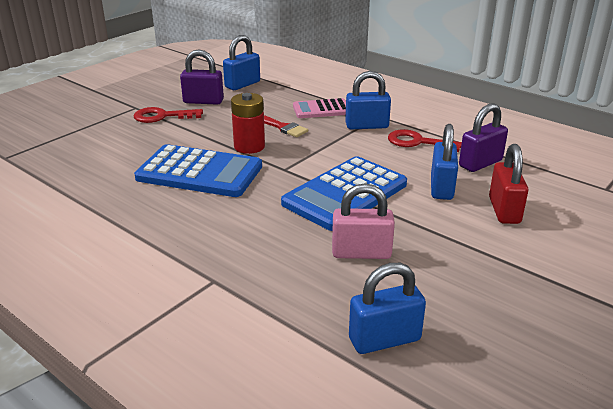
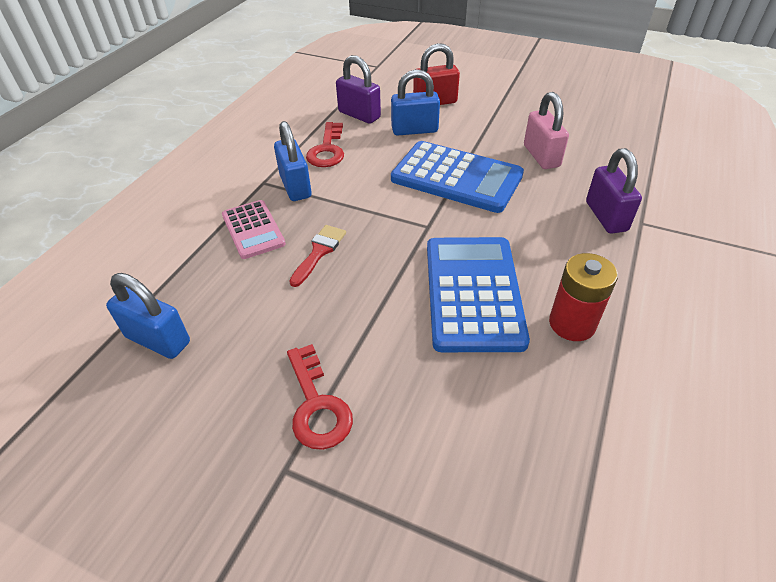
camera: 105 degrees left, 15 degrees up
purple padlock [180,50,224,105] -> purple padlock moved to [586,148,642,234]
red battery [231,93,265,154] -> red battery moved to [549,253,618,341]
blue padlock [349,263,426,354] -> none

